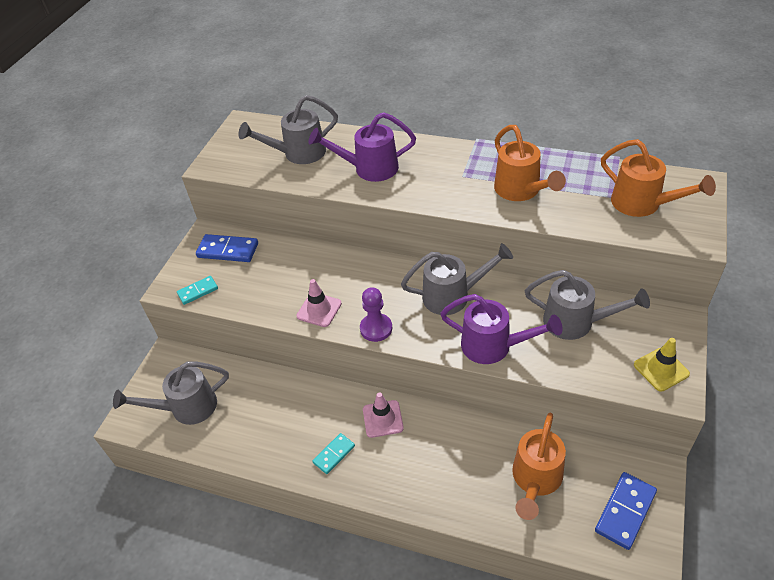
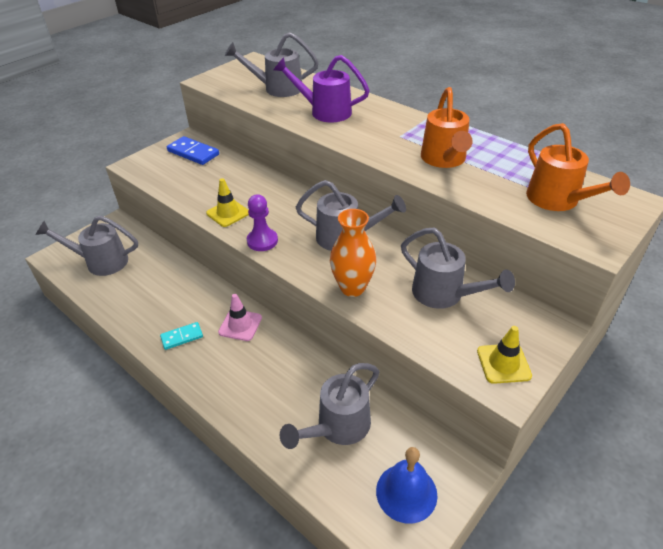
camera: 20 degrees right, 5 degrees down
turquoise domino [177,276,218,305] -> none
pink traffic cone [296,279,342,327] -> yellow traffic cone [206,178,249,227]
purple watering can [440,294,563,364] -> orange vase [330,209,376,297]
orange watering can [512,413,566,520] -> grey watering can [280,363,379,449]
blue domino [595,472,657,550] -> blue bell [376,447,437,524]

